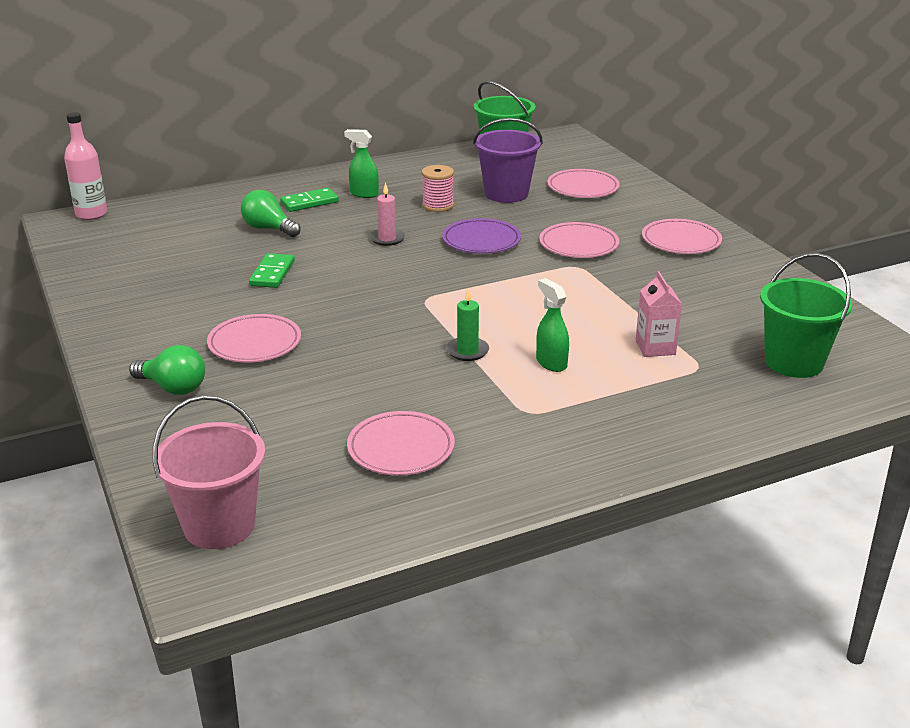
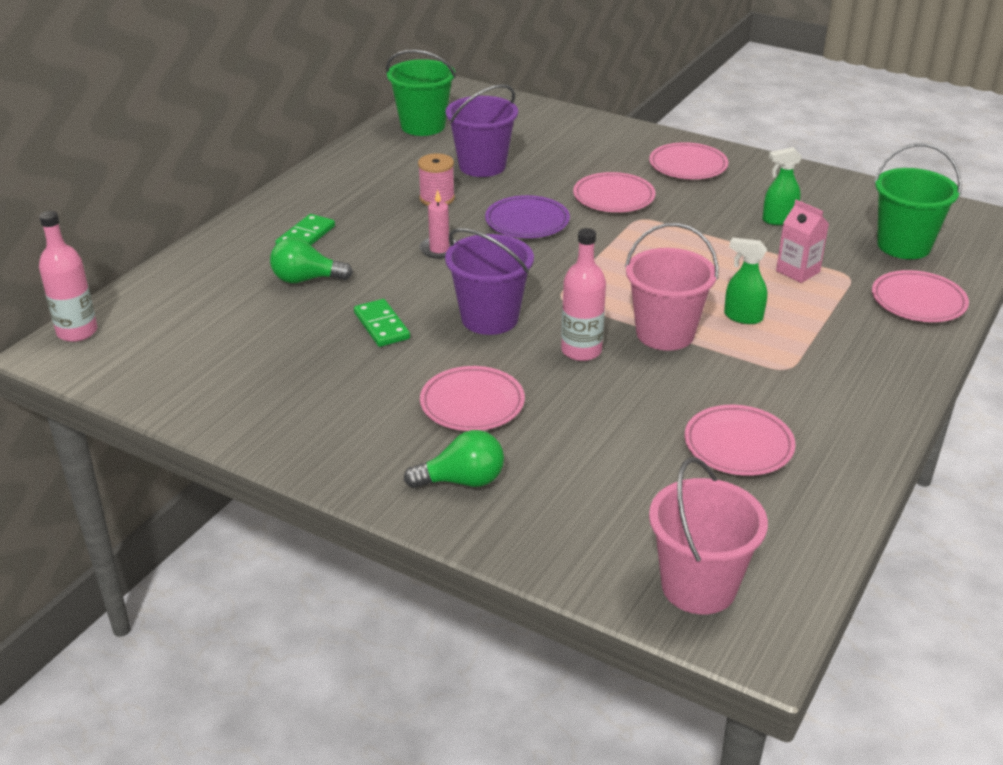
camera: 35 degrees left, 5 degrees up
green spray bottle [344,129,379,198] -> green spray bottle moved to [762,147,802,225]
green candle [446,288,489,361] -> pink bucket [625,223,719,351]
pink plate [547,169,620,198] -> pink plate moved to [872,270,969,322]
none -> purple bucket [445,228,534,335]
none -> pink bottle [561,228,606,361]

